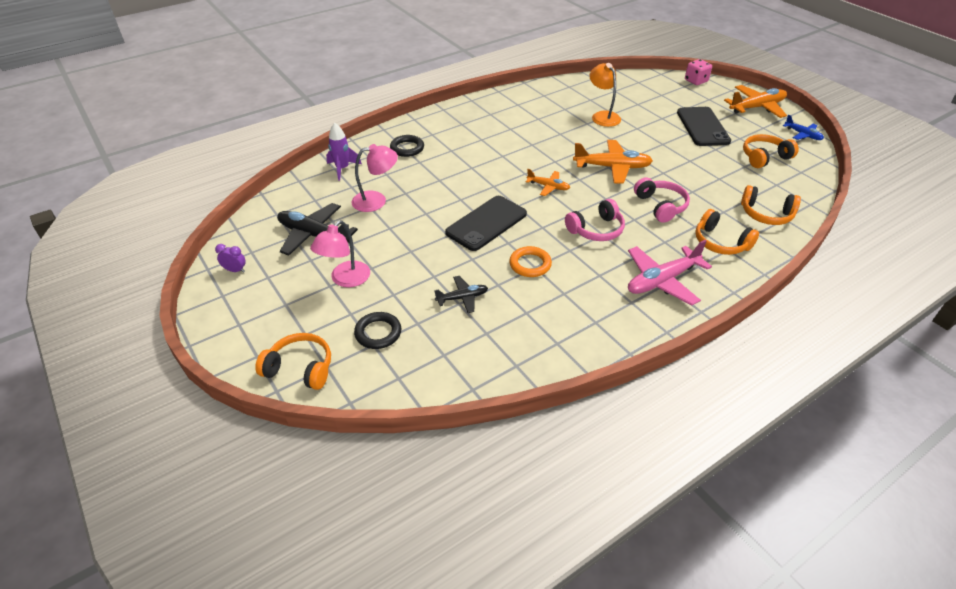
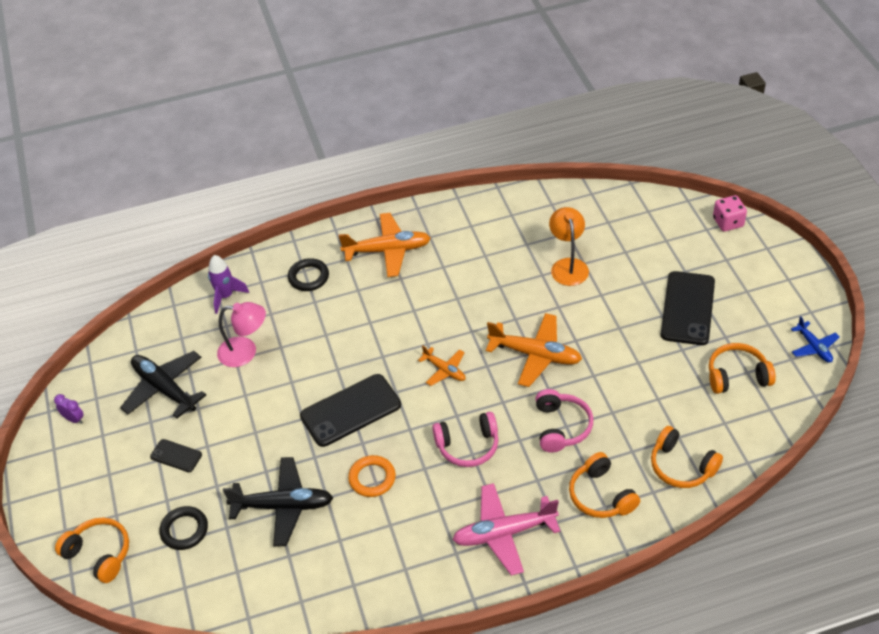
camera: 20 degrees right, 5 degrees up
pink lamp [310,220,370,287] -> black phone [150,439,202,472]
black plane [434,276,488,313] -> black plane [223,457,333,547], size x1.79
orange plane [724,85,787,118] -> orange plane moved to [339,213,431,277]

